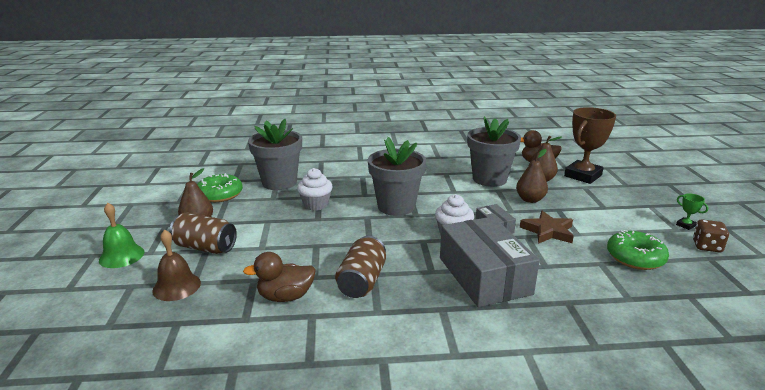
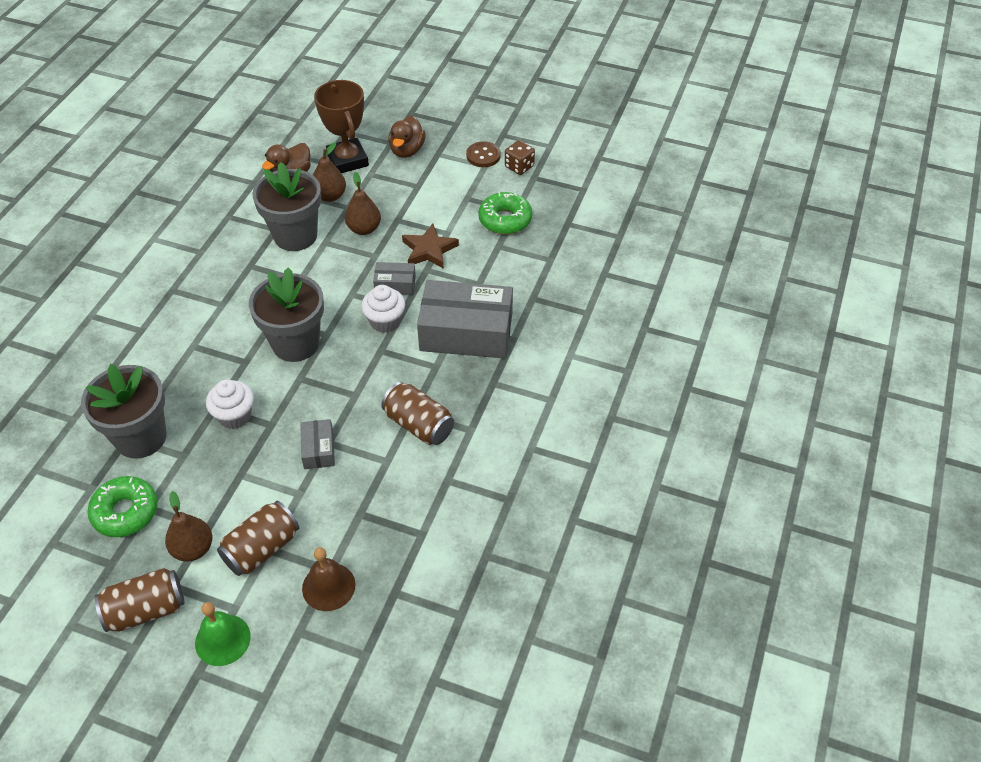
camera: 65 degrees left, 25 degrees up
brown duck [243,252,316,302] -> brown duck moved to [388,115,426,158]
green trophy [676,193,708,230] -> brown button [466,141,501,167]
none -> brown can [94,568,185,632]
none -> grey box [300,419,335,469]

